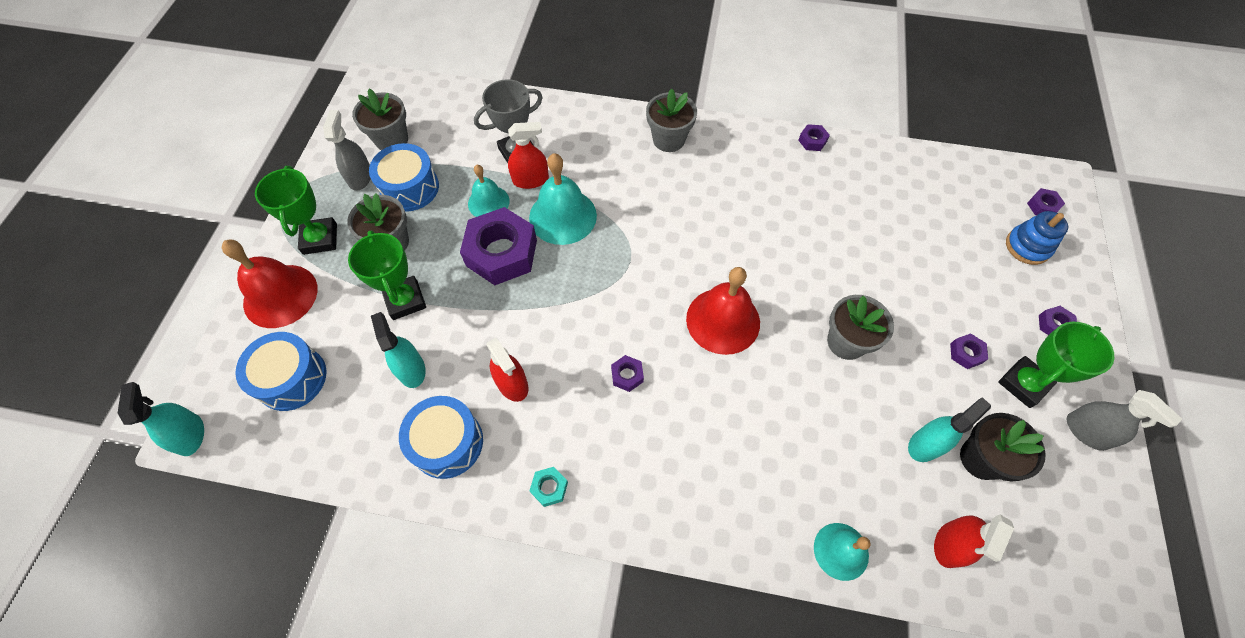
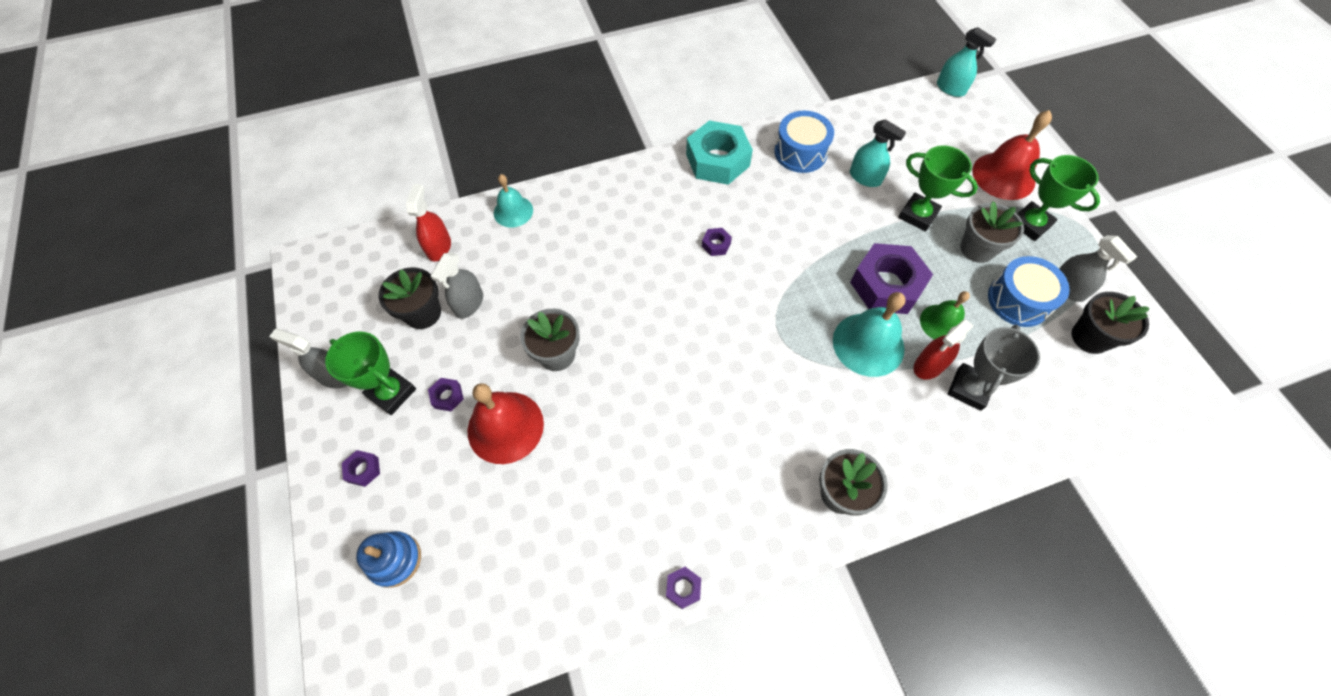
camera: 150 degrees right, 0 degrees up
blue drum [235,332,326,411] -> none
grey flower pot [352,89,408,150] -> black flower pot [1071,292,1149,354]
turquoise bell [468,165,509,217] -> green bell [920,291,970,340]
red spray bottle [487,338,528,402] -> none
turquoise nut [529,467,568,507] -> turquoise nut [686,120,753,185], size x2.38
red bell [686,267,760,355] -> red bell moved to [467,383,544,464]
turquoise spray bottle [908,397,991,462] -> grey spray bottle [431,252,483,319]
green trophy [998,322,1114,408] -> green trophy turned 75 degrees counterclockwise [325,331,416,415]
purple nut [1027,188,1065,215] -> none

